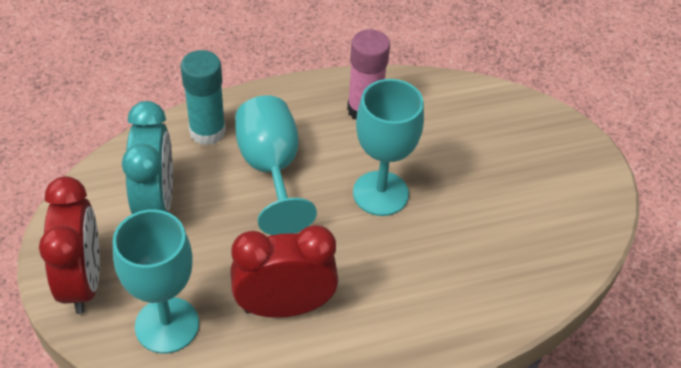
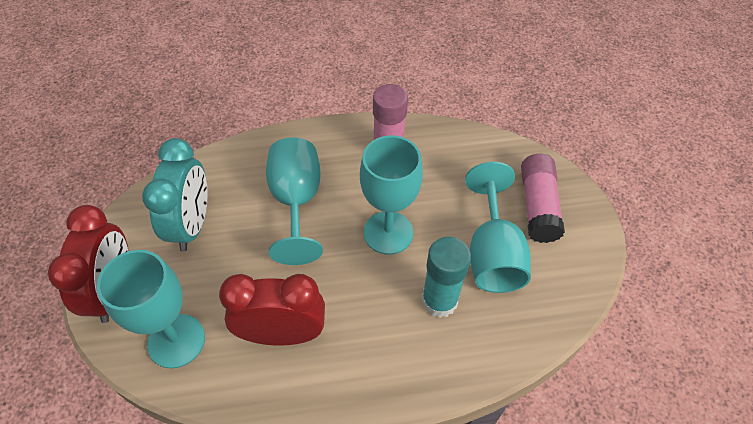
camera: 10 degrees right, 5 degrees up
turquoise glue stick [180,50,226,145] -> turquoise glue stick moved to [422,237,471,318]
none -> turquoise goblet [465,162,531,293]
none -> pink glue stick [521,154,565,243]

